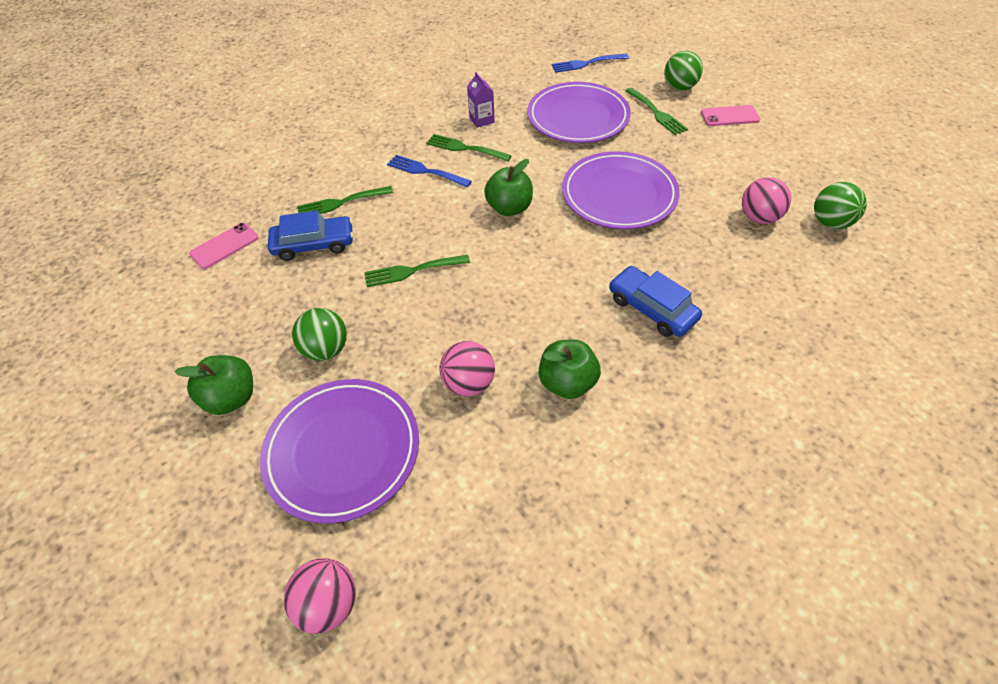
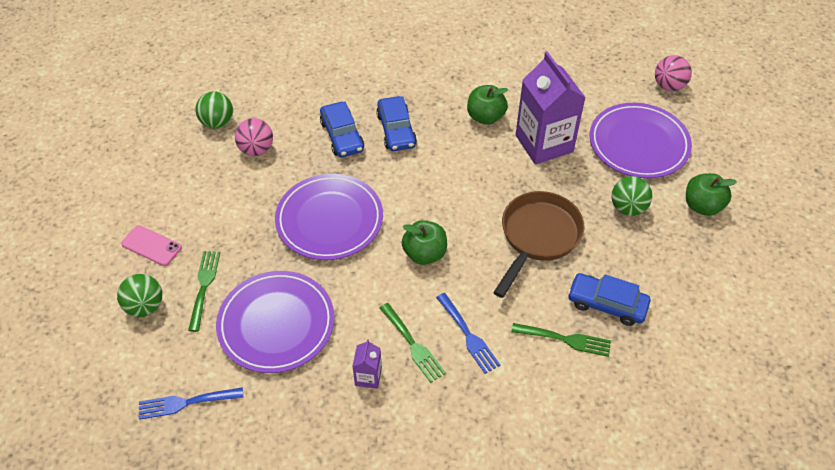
camera: 150 degrees left, 0 degrees up
pink phone [189,223,258,269] -> none
green fork [365,255,470,287] -> brown pan [493,191,584,298]
pink ball [439,341,495,397] -> purple carton [516,52,586,165]
blue fork [552,53,629,73] -> blue fork turned 150 degrees clockwise [139,387,243,420]
none -> blue car [320,102,364,157]

